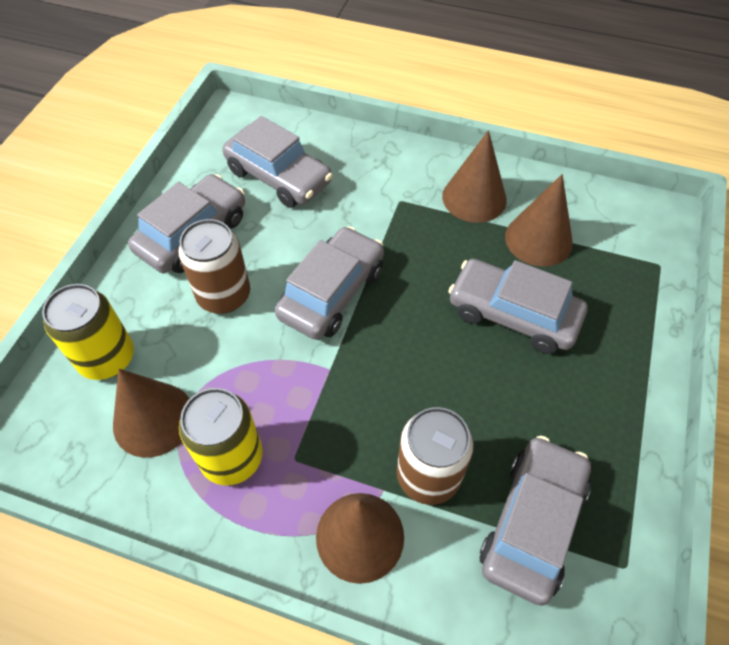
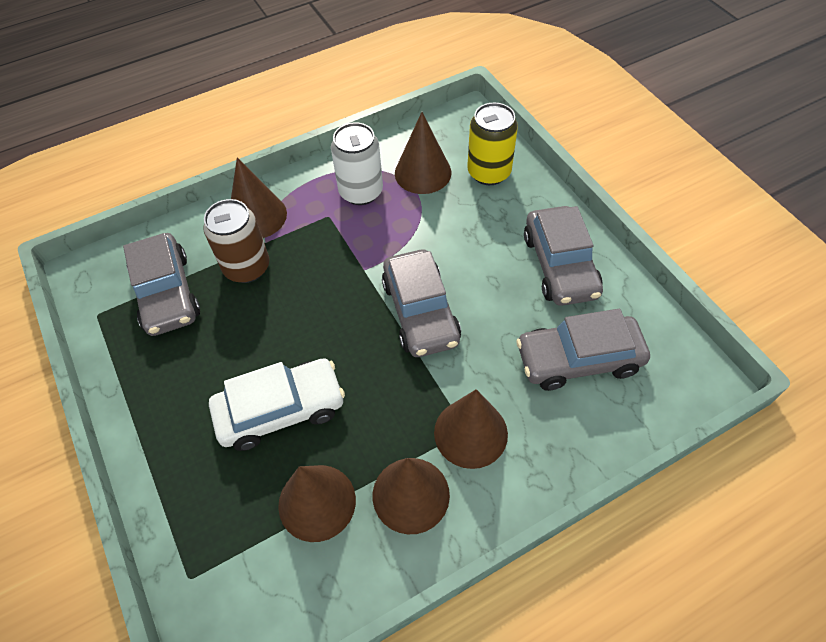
camera: 135 degrees right, 0 degrees up
brown can [178,219,250,314] -> none
yellow can [179,388,263,485] -> white can [331,122,383,205]
grey car [448,259,587,354] -> white car [209,358,345,451]
none -> brown cone [434,389,508,469]

